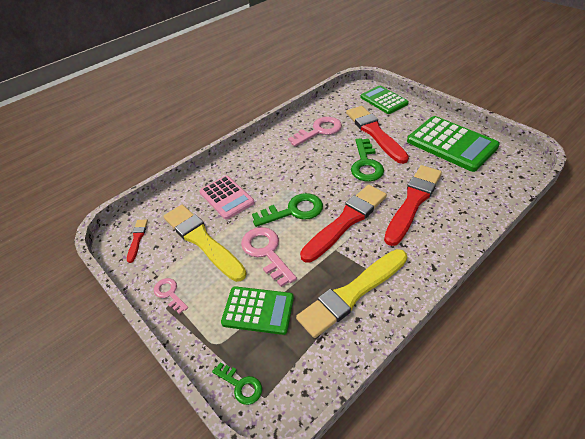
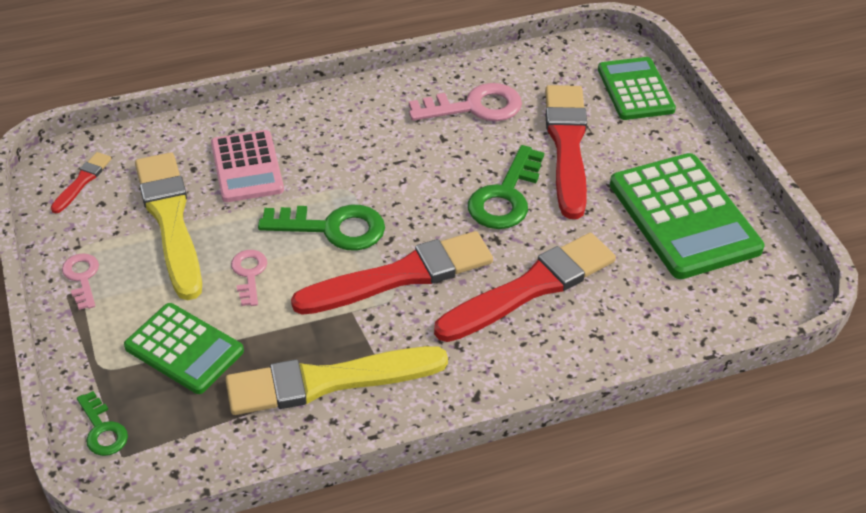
camera: 20 degrees right, 0 degrees up
pink key [241,227,297,287] -> pink key [231,250,267,306], size x0.57

